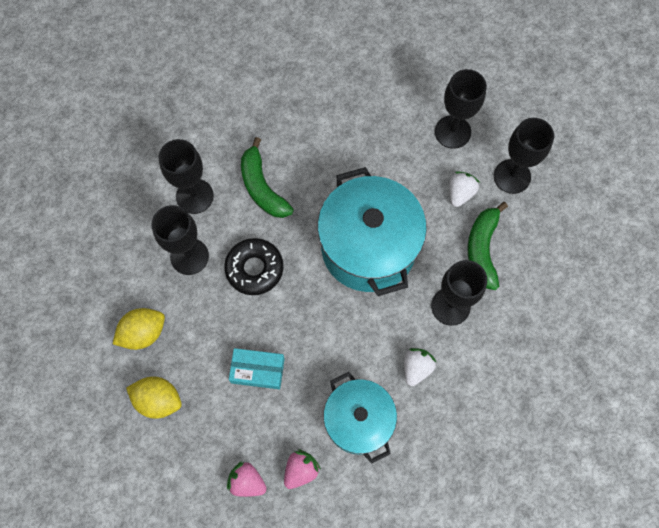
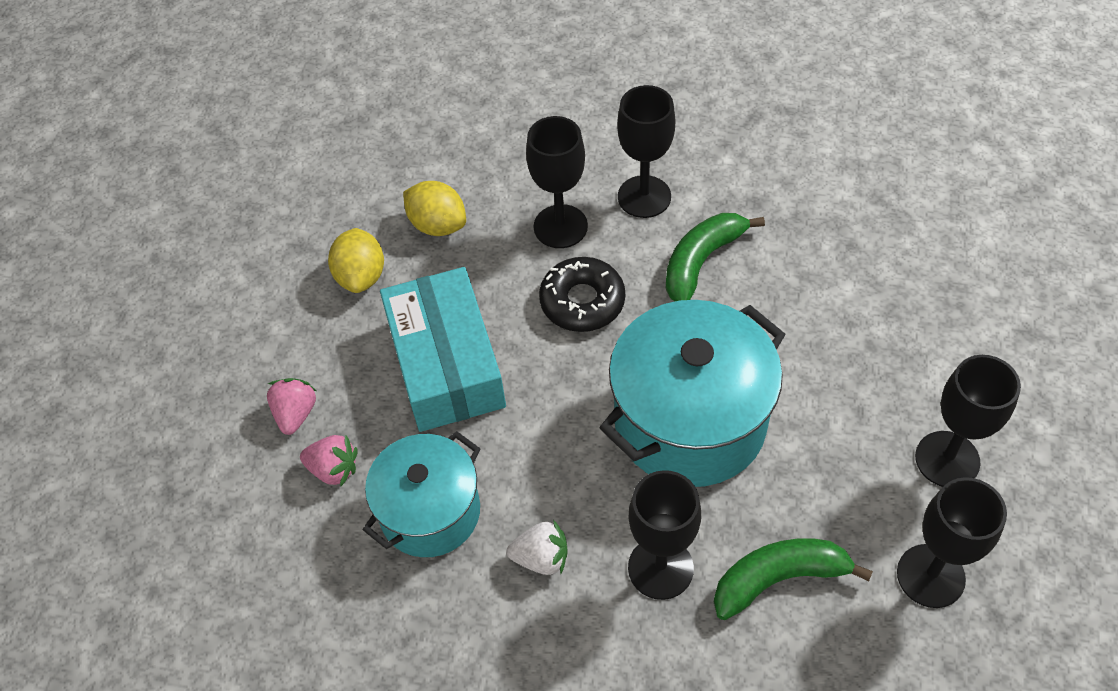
camera: 70 degrees right, 15 degrees down
turquoise box [229,348,285,389] -> turquoise box [380,267,506,432], size x1.91
white strawberry [449,171,480,207] -> none

